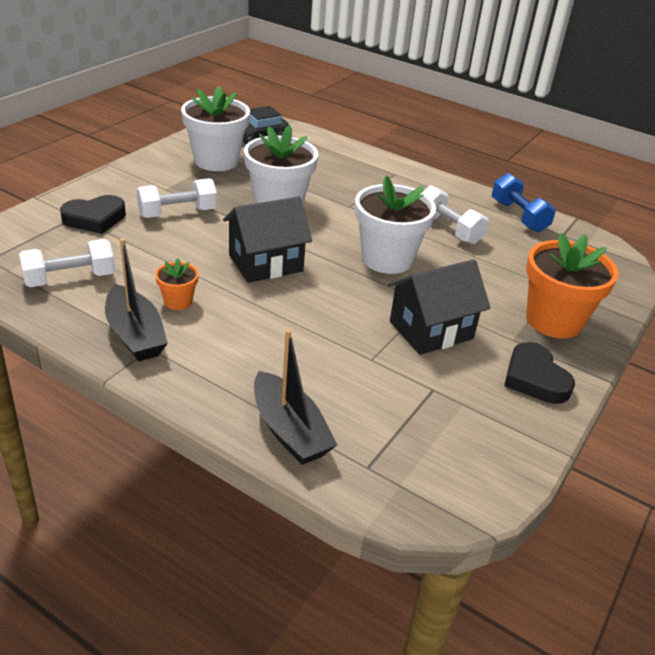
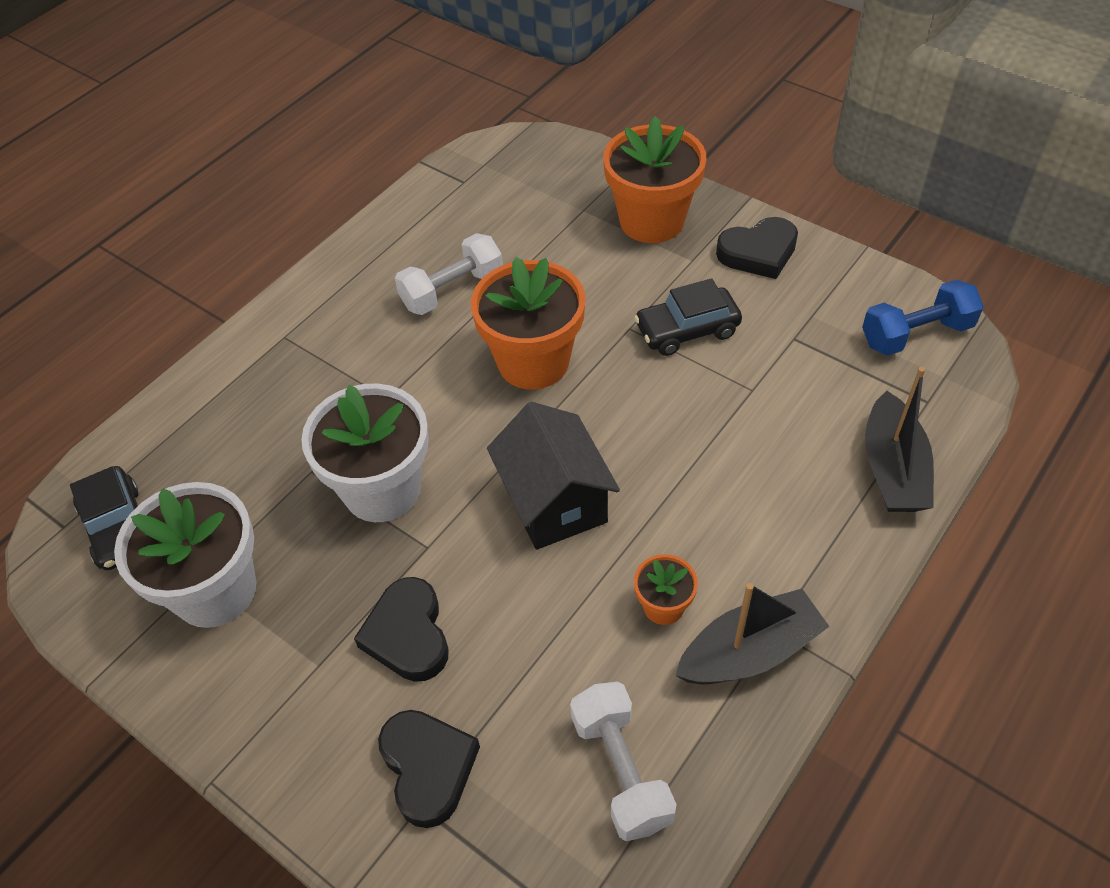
camera: 80 degrees left, 15 degrees up
white dumbbell [136,178,217,218] -> black heart [354,577,449,682]
black boat [254,329,338,465] -> black boat turned 120 degrees clockwise [865,367,934,512]
white flower pot [355,176,436,274] -> orange flower pot [471,257,585,390]
black house [388,259,490,355] -> black car [634,278,742,356]
blue dumbbell [492,173,556,233] -> blue dumbbell moved to [862,279,984,356]

